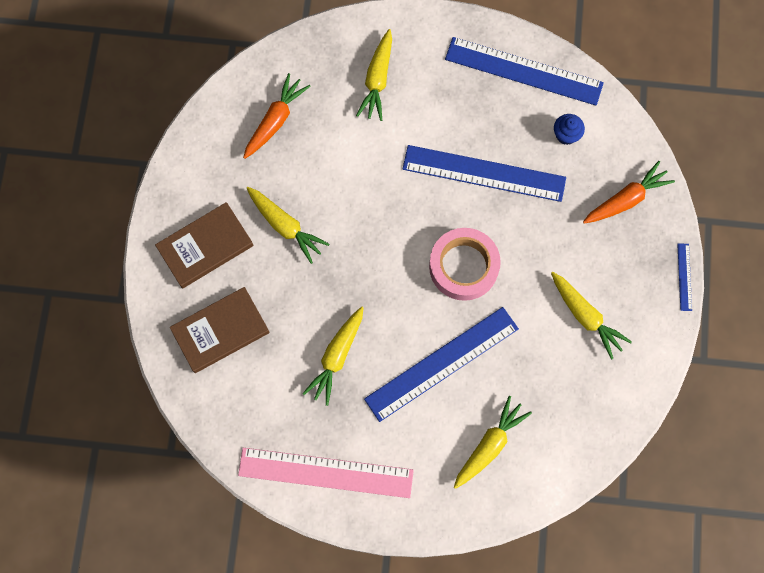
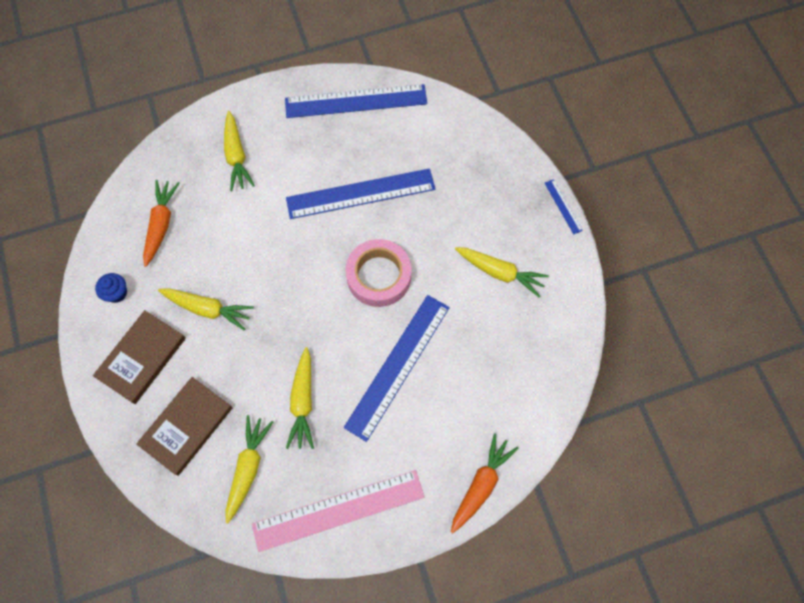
camera: 25 degrees left, 5 degrees down
yellow carrot [454,396,532,489] -> yellow carrot moved to [225,415,273,523]
blue cupcake [554,114,585,145] -> blue cupcake moved to [95,273,127,303]
orange carrot [583,161,675,224] -> orange carrot moved to [451,433,519,533]

